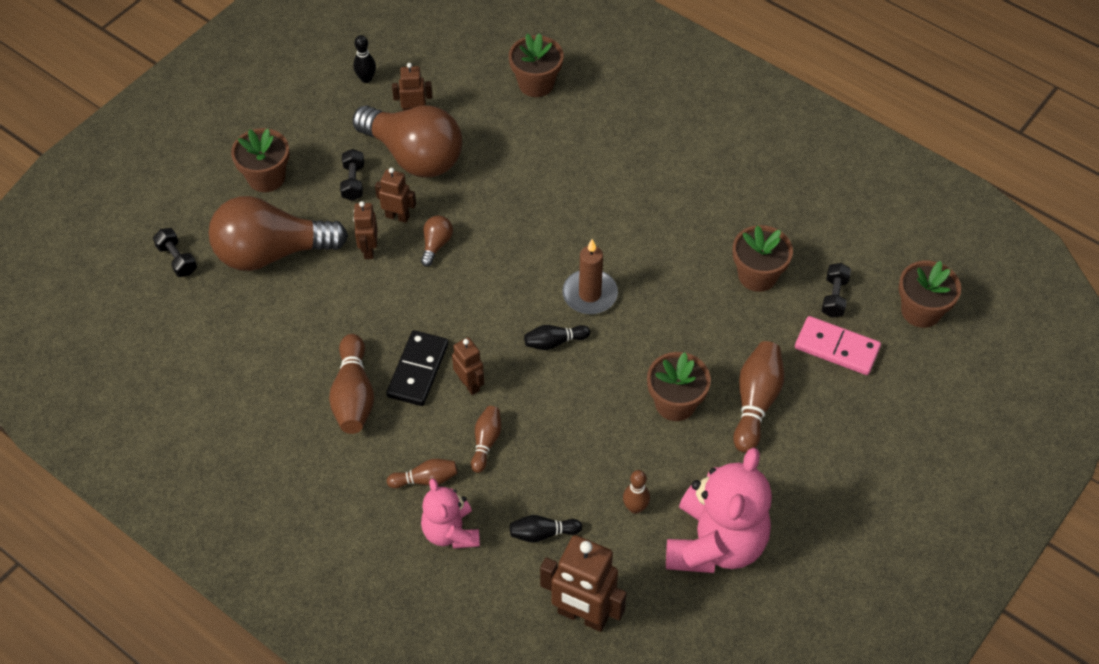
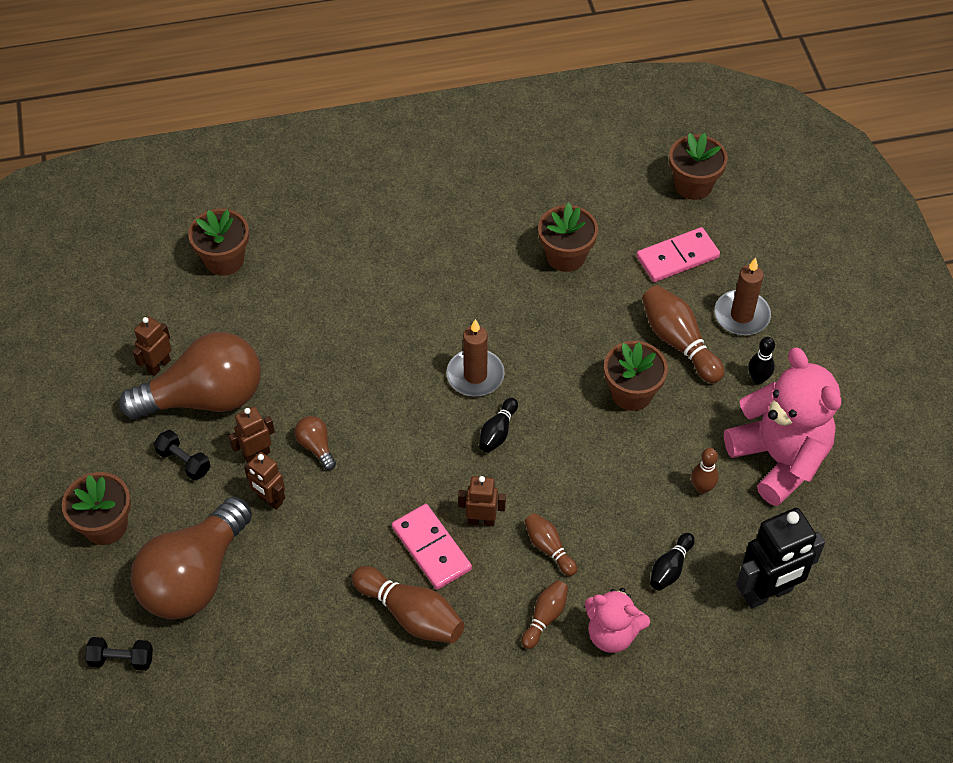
camera: 50 degrees left, 0 degrees up
black bowling pin [353,35,376,83] -> black bowling pin moved to [748,337,775,384]
black domino [386,330,449,406] -> pink domino [392,504,472,590]
brown robot [540,535,627,632] -> black robot [736,508,825,609]
black dumbbell [822,263,851,318] -> none
none -> brown candle [714,257,771,336]

